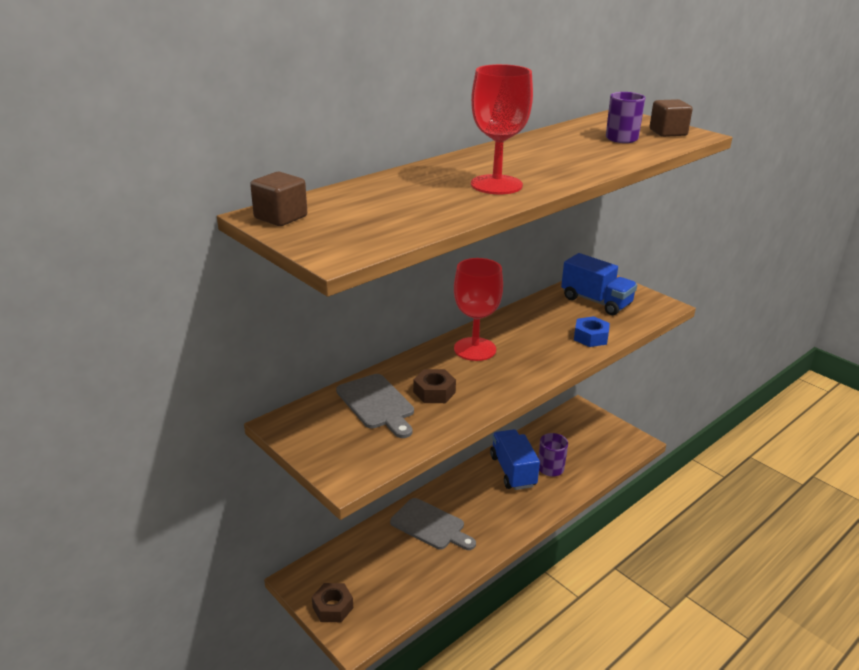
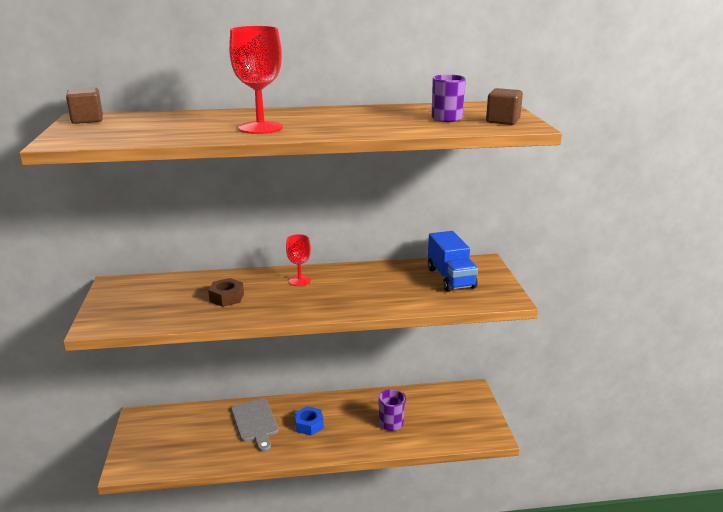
camera: 35 degrees right, 5 degrees down
brown nut [312,583,353,622] -> none
grey cutting board [336,374,414,438] -> none
red goblet [454,258,503,361] -> red goblet [286,234,311,286], size x0.59
blue truck [490,429,540,490] -> none
blue nut [574,316,610,347] -> blue nut moved to [295,406,324,436]

